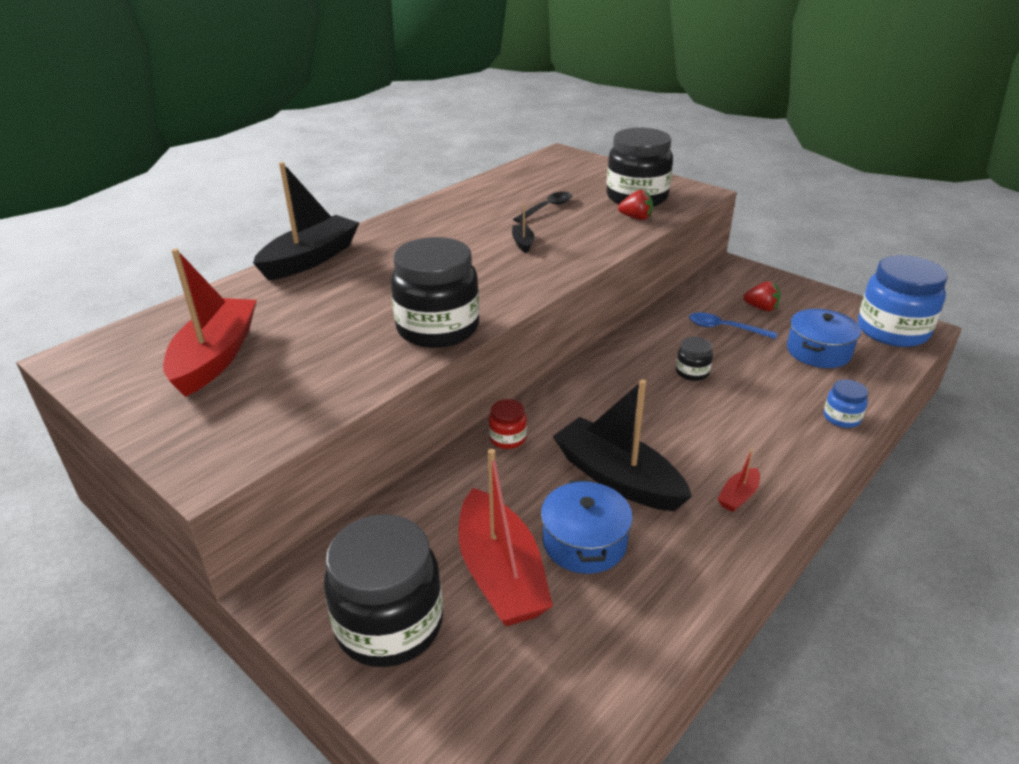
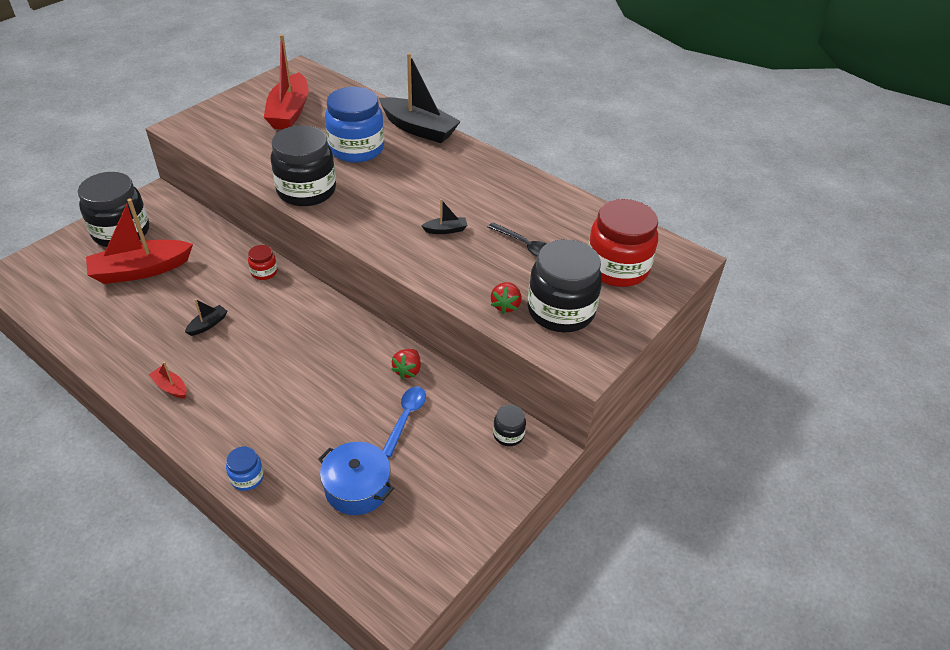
camera: 85 degrees right, 10 degrees up
red boat [163,248,257,397] -> red boat turned 90 degrees clockwise [264,34,309,129]
blue pot [541,480,633,574] -> none
black boat [553,379,692,511] -> black boat [185,299,227,336], size x0.43
black jar [676,337,713,381] -> black jar moved to [493,404,526,446]
red strawberry [743,281,780,311] -> red strawberry moved to [391,349,421,379]
blue jar [858,255,948,347] -> blue jar moved to [325,87,384,163]
none -> red jar [588,199,658,287]

